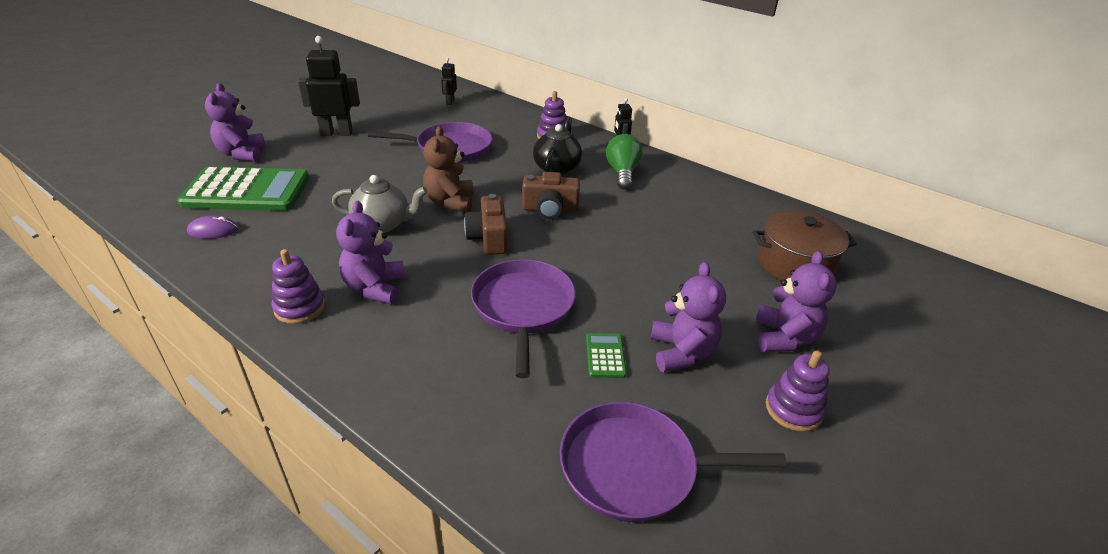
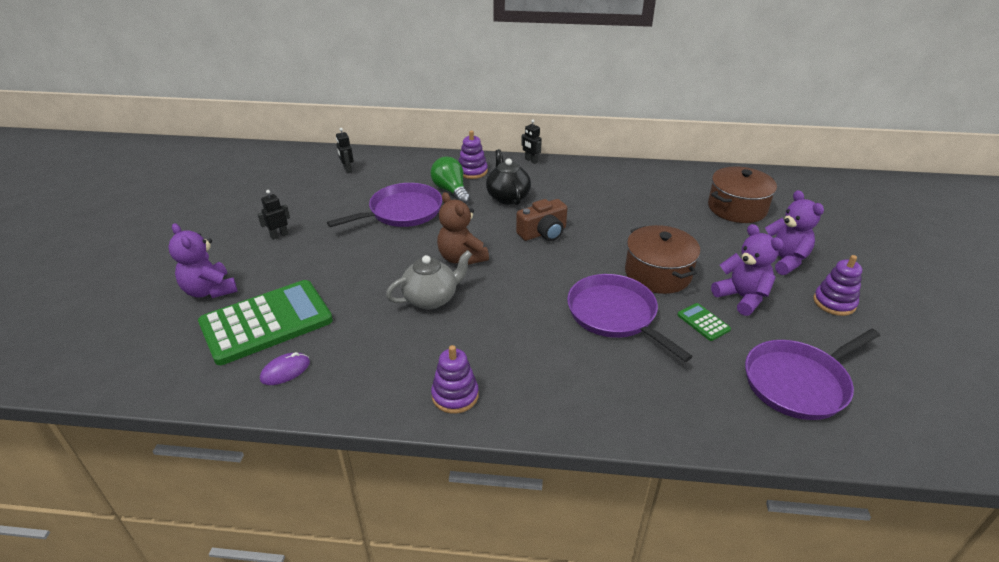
camera: 30 degrees left, 0 degrees up
black robot [298,36,360,136] -> black robot [257,190,290,240], size x0.52
purple teddy bear [336,201,405,304] -> none
brown camera [464,194,507,255] -> none
green light bulb [606,134,643,189] -> green light bulb moved to [431,157,470,204]
none -> brown pot [625,225,700,294]

